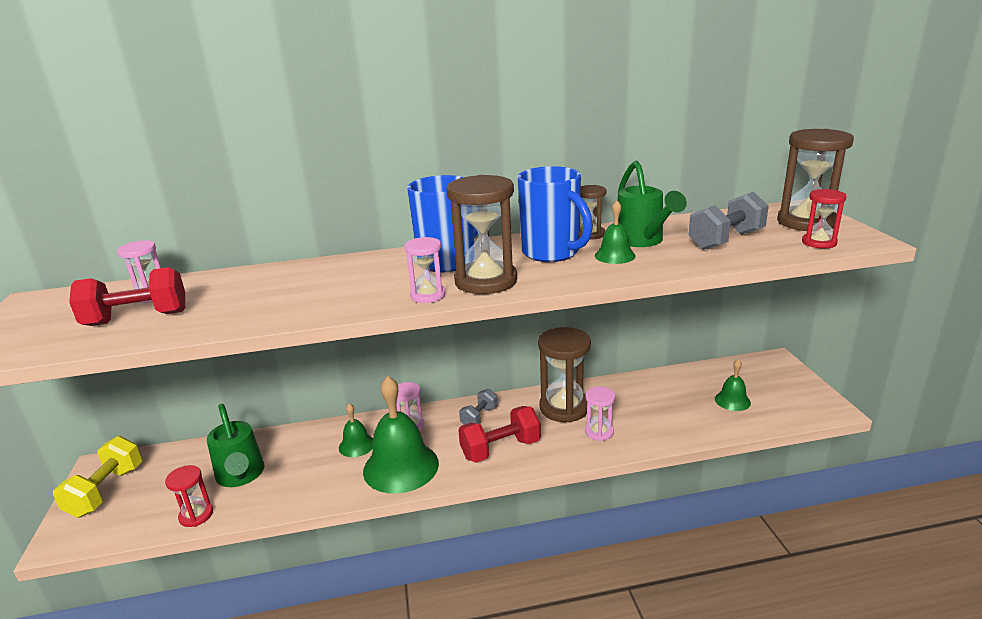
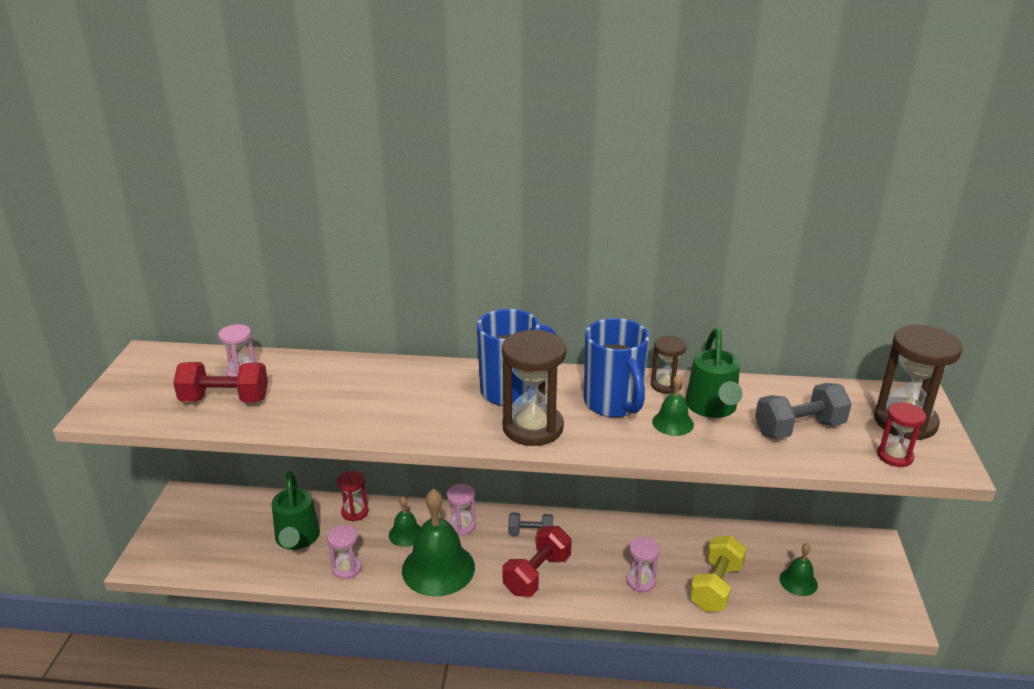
camera: 15 degrees right, 5 degrees up
yellow dumbbell [53,436,142,518] -> yellow dumbbell moved to [689,535,747,612]
red hourglass [165,465,213,527] -> red hourglass moved to [337,471,368,521]
pink hourglass [404,237,446,303] -> pink hourglass moved to [327,525,361,579]
red dumbbell [458,406,541,463] -> red dumbbell turned 45 degrees counterclockwise [503,526,572,597]
grey dumbbell [459,389,498,425] -> grey dumbbell turned 45 degrees clockwise [508,512,553,536]
brown hourglass [538,327,591,423] -> none

